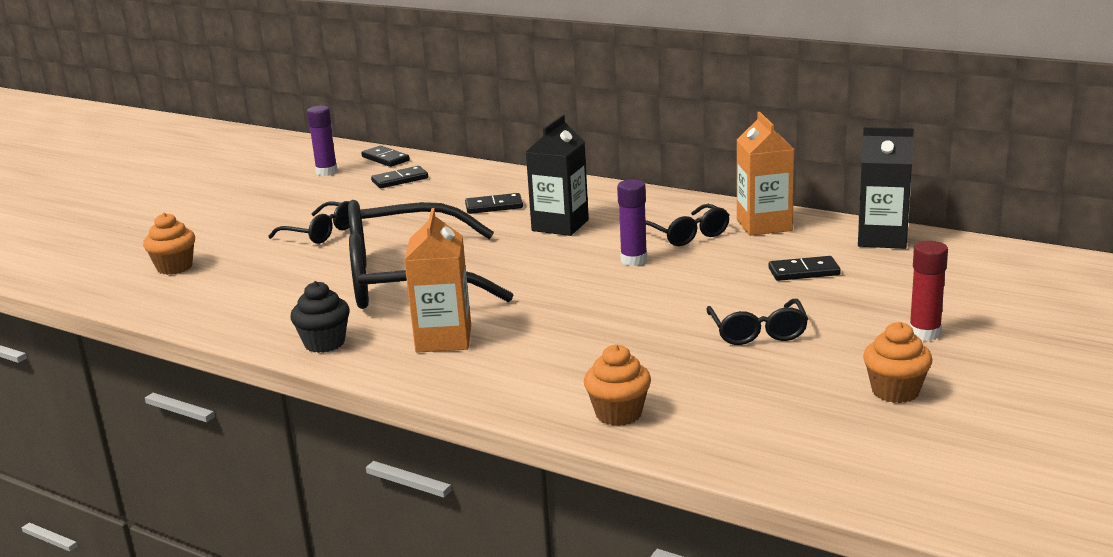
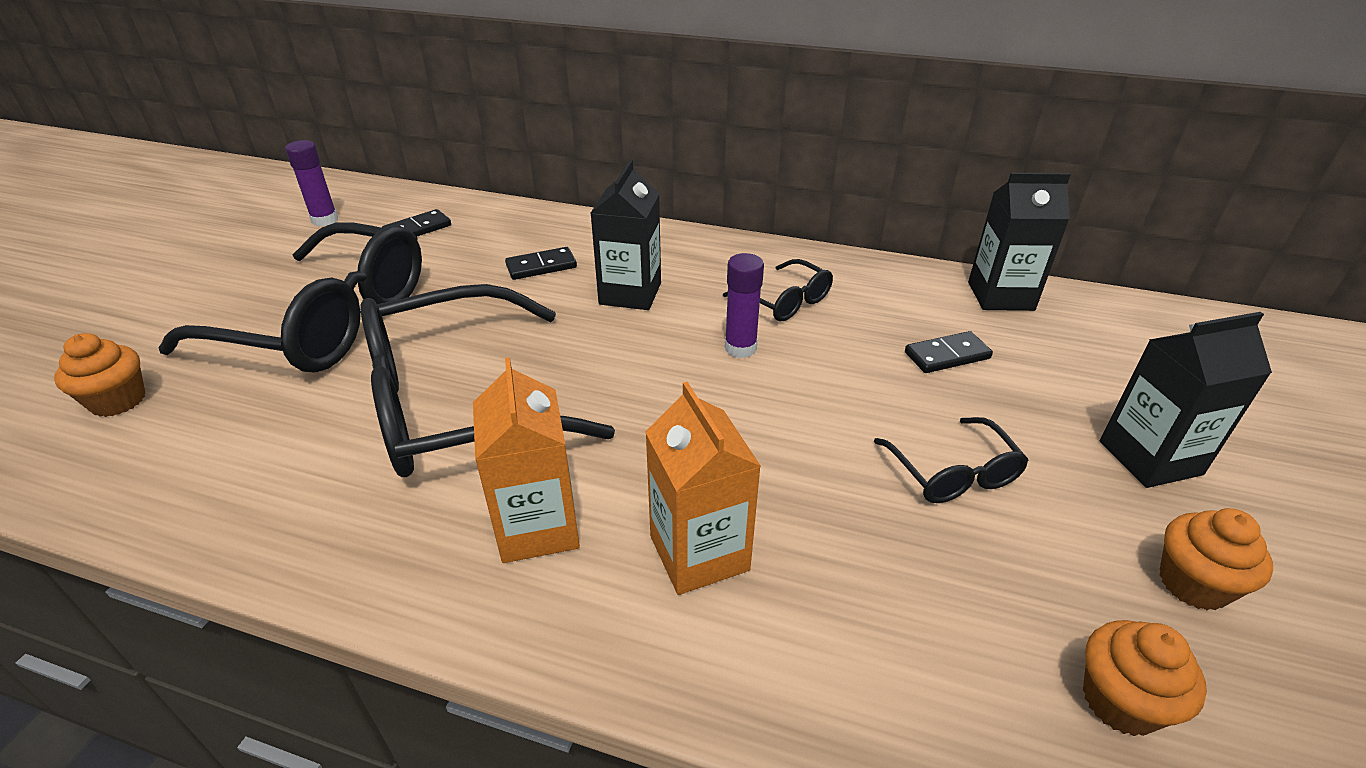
camera: 15 degrees left, 15 degrees up
black glasses [268,201,350,244] -> black glasses [158,222,422,373], size x2.24
black cupcake [290,281,350,353] -> none
black domino [361,146,410,167] -> none
orange cupcake [584,344,651,426] -> orange cupcake moved to [1083,620,1207,736]
orange carton [737,112,794,236] -> orange carton moved to [645,382,761,595]
red glue stick [909,241,948,341] -> black carton [1100,312,1272,488]

